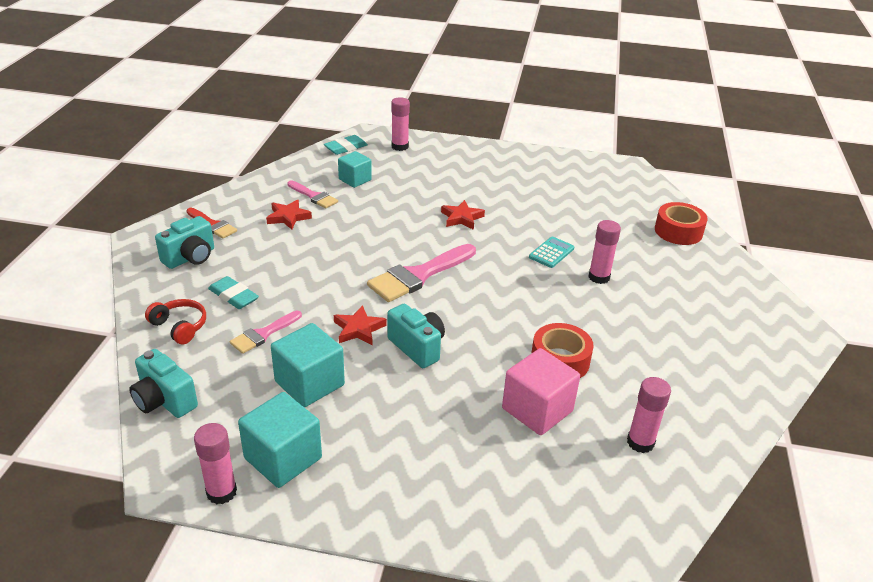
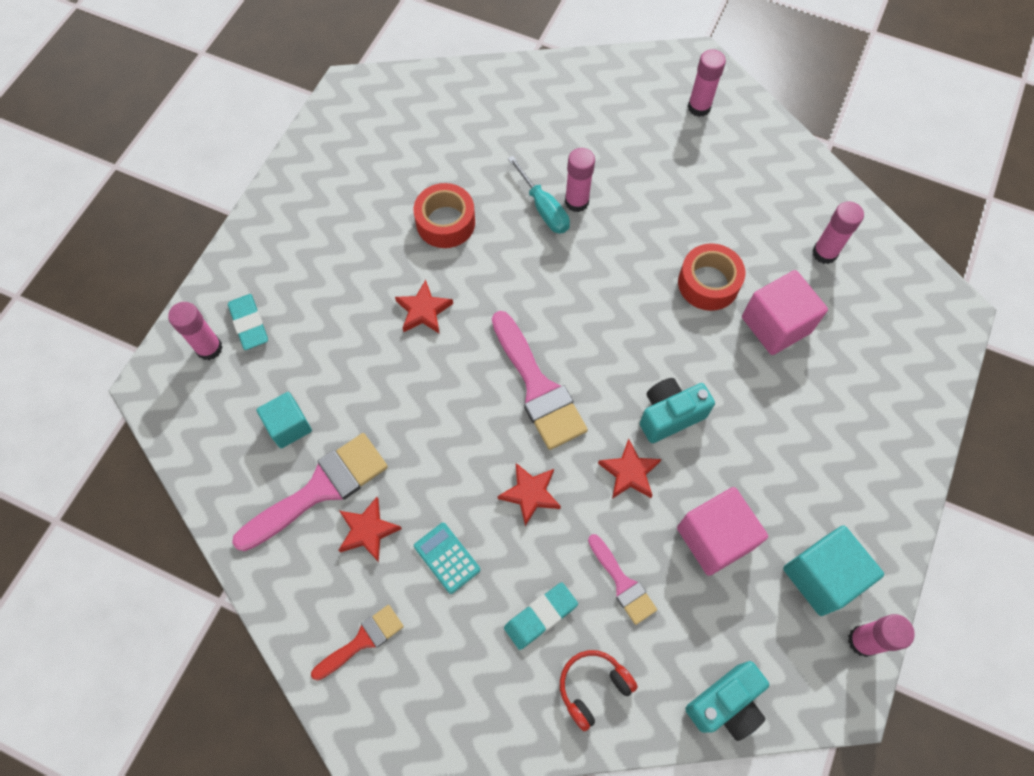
camera: 75 degrees left, 30 degrees up
turquoise camera [155,216,214,269] -> none
turquoise cube [271,323,345,407] -> pink cube [677,487,768,576]
pink brush [287,181,338,208] -> pink brush [232,433,388,551], size x1.76
turquoise eraser [324,135,368,155] -> turquoise eraser moved to [228,294,268,350]
turquoise calculator [529,237,574,268] -> turquoise calculator moved to [414,523,480,594]
red tape [655,202,708,245] -> red tape moved to [414,183,475,248]
none -> red star [498,463,561,526]
none -> turquoise screwdriver [508,156,570,234]
none -> pink glue stick [688,49,726,117]

